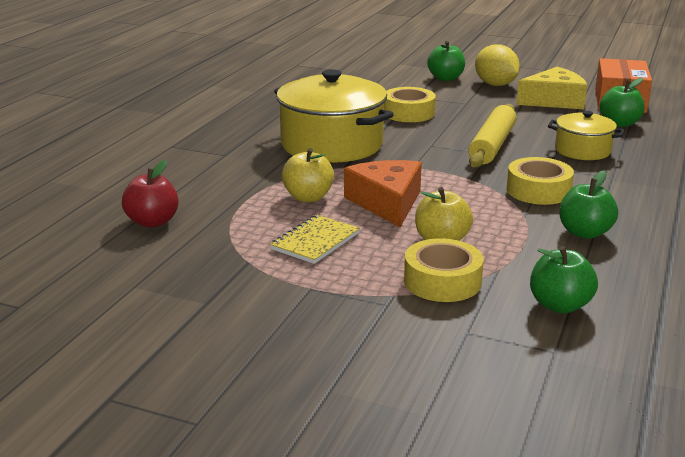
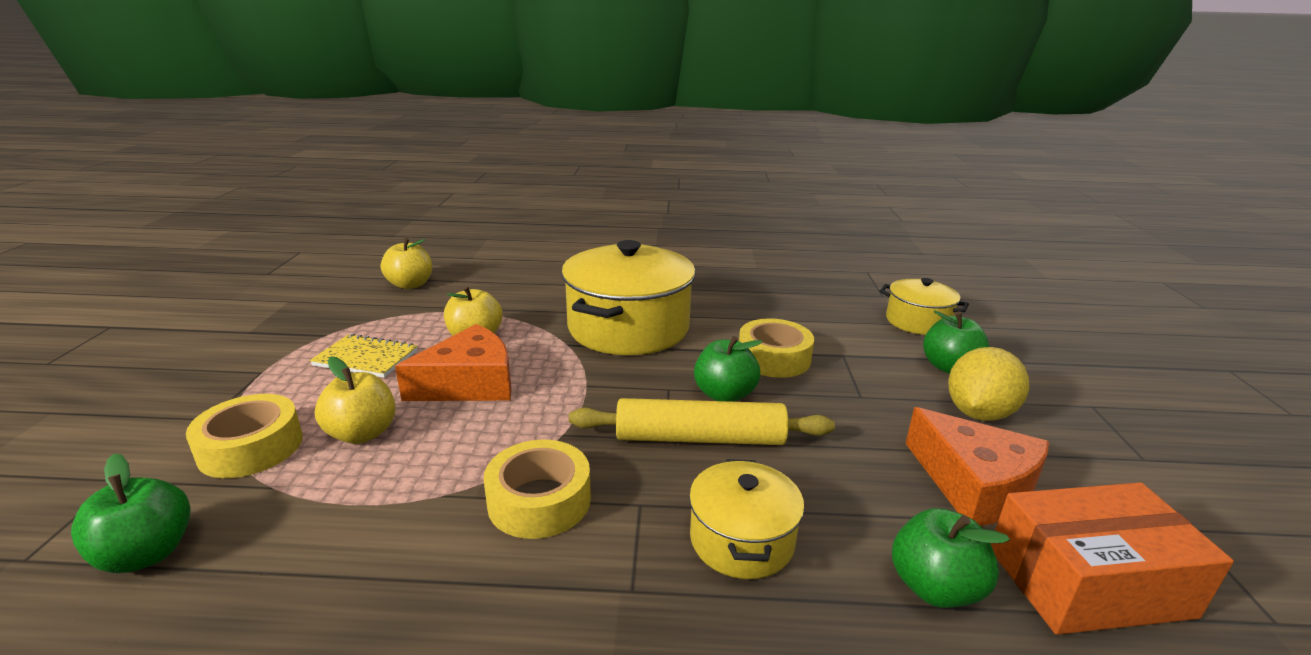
camera: 70 degrees right, 0 degrees up
red apple [122,160,179,228] -> yellow apple [381,238,432,289]
yellow cheese [516,67,587,109] -> orange cheese [905,407,1049,526]
green apple [559,170,618,239] -> green apple moved to [694,336,762,402]
none -> yellow pot [880,278,969,335]

